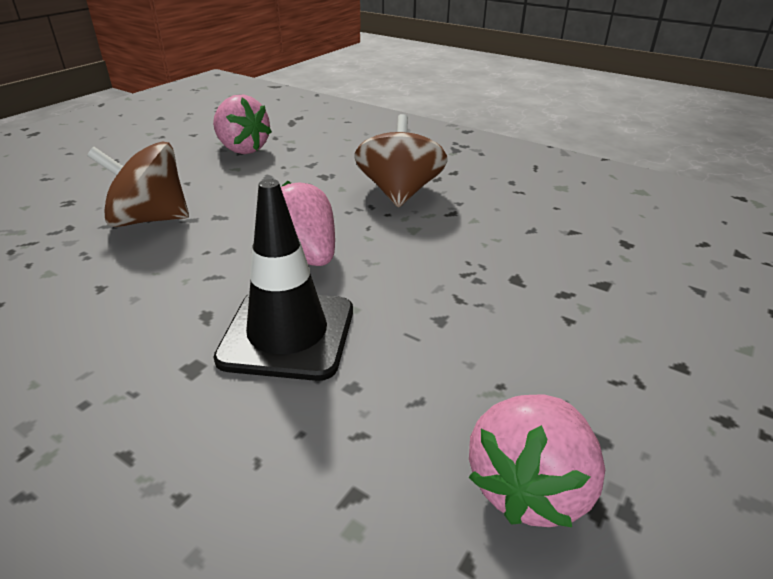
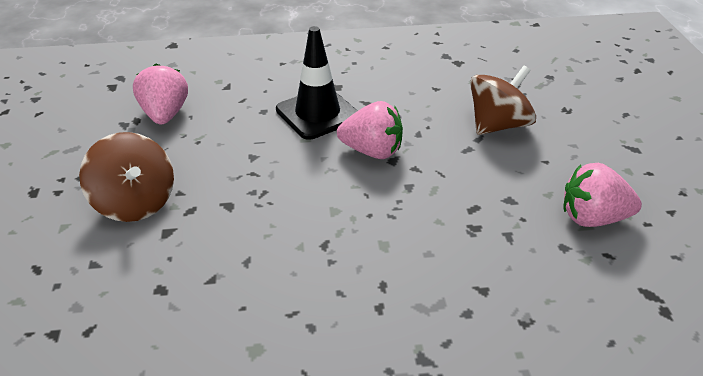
camera: 140 degrees right, 5 degrees up
brown spinning top [354,114,448,208] -> brown spinning top moved to [79,132,174,222]

